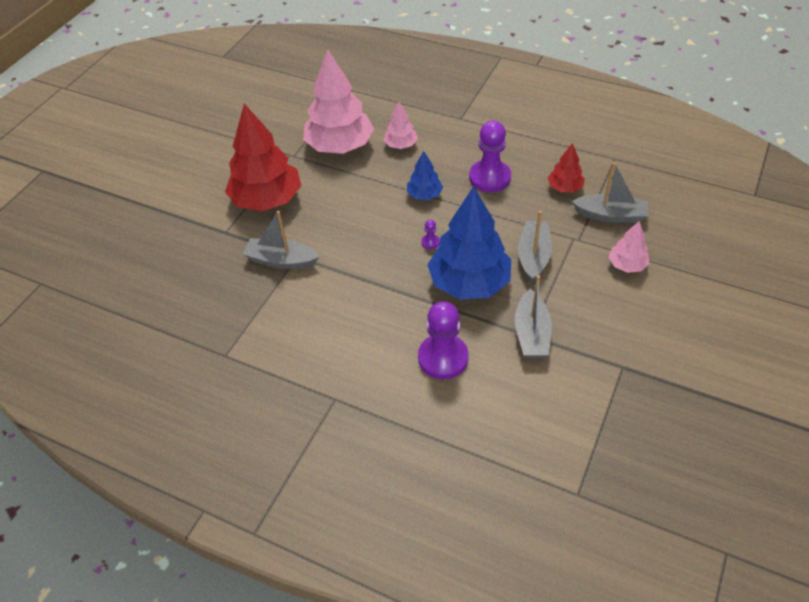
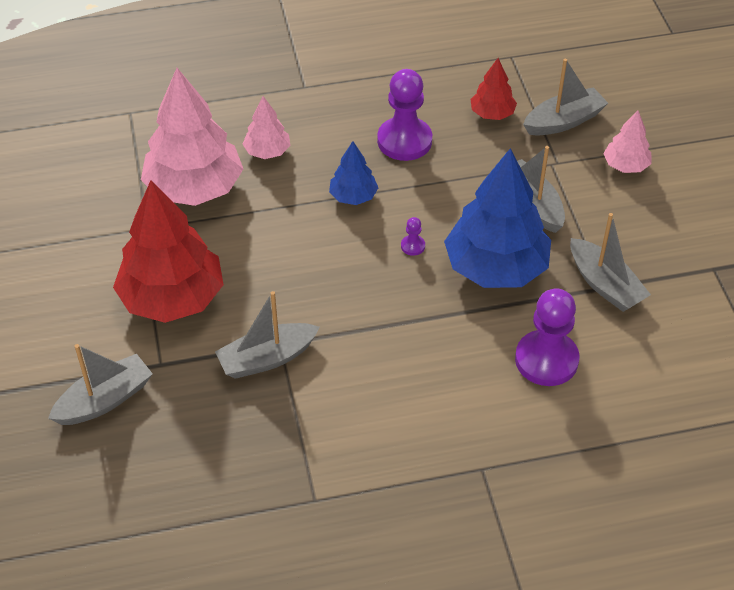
camera: 40 degrees left, 0 degrees up
none -> grey boat [48,344,153,425]

